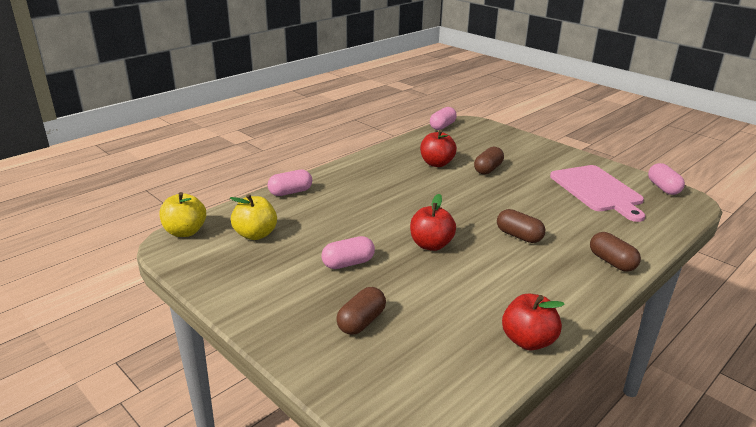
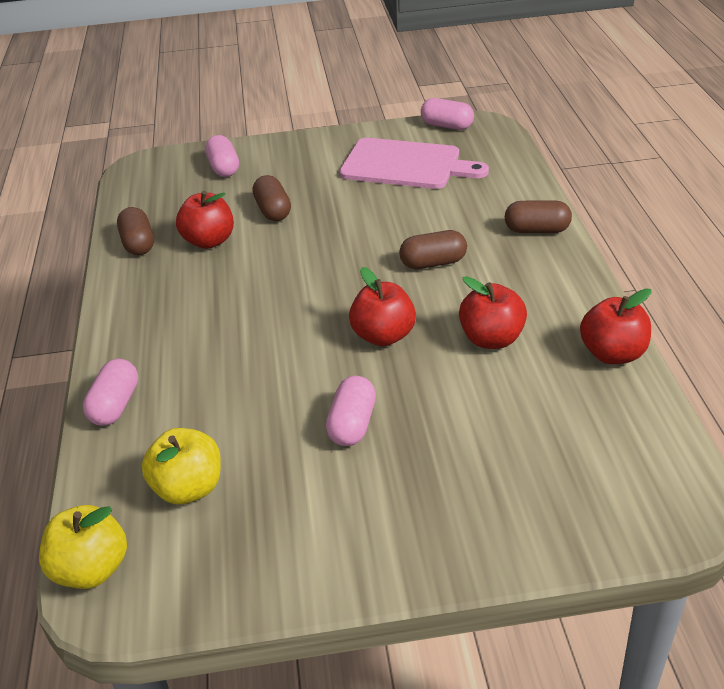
camera: 50 degrees left, 10 degrees up
brown capsule [336,287,386,335] -> brown capsule moved to [117,207,154,255]
pink capsule [430,107,457,130] -> pink capsule moved to [205,135,239,177]
none -> red apple [459,276,527,349]

